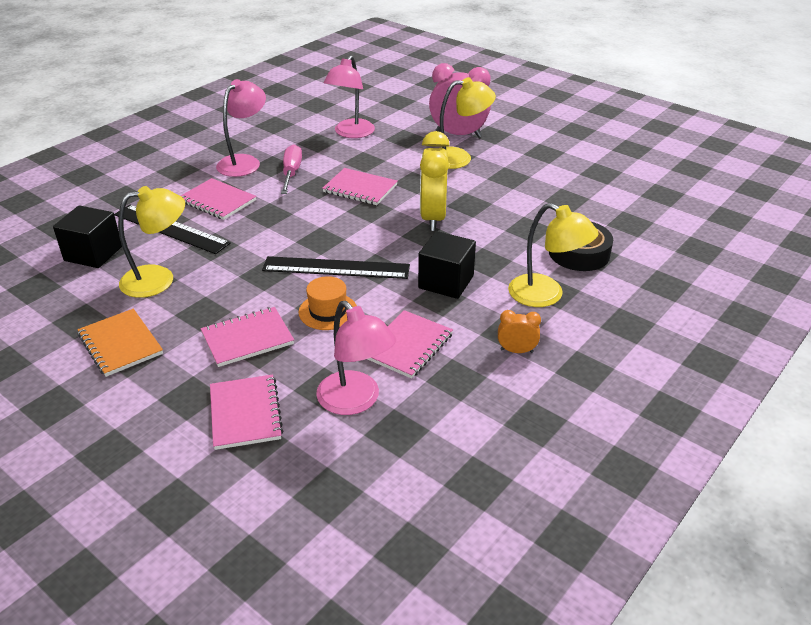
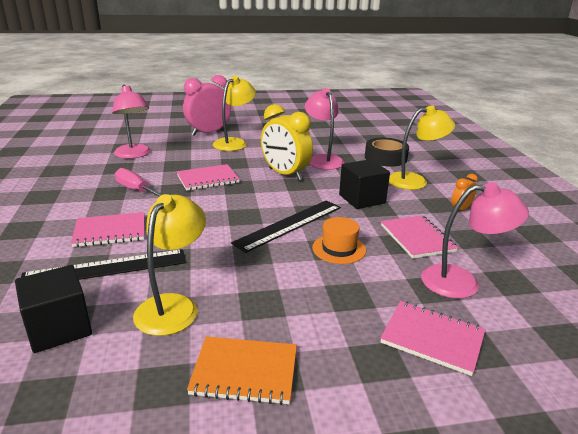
camera: 50 degrees left, 10 degrees down
pink notebook [201,307,294,367] -> none
pink lamp [216,79,266,177] -> pink lamp moved to [305,88,344,170]

